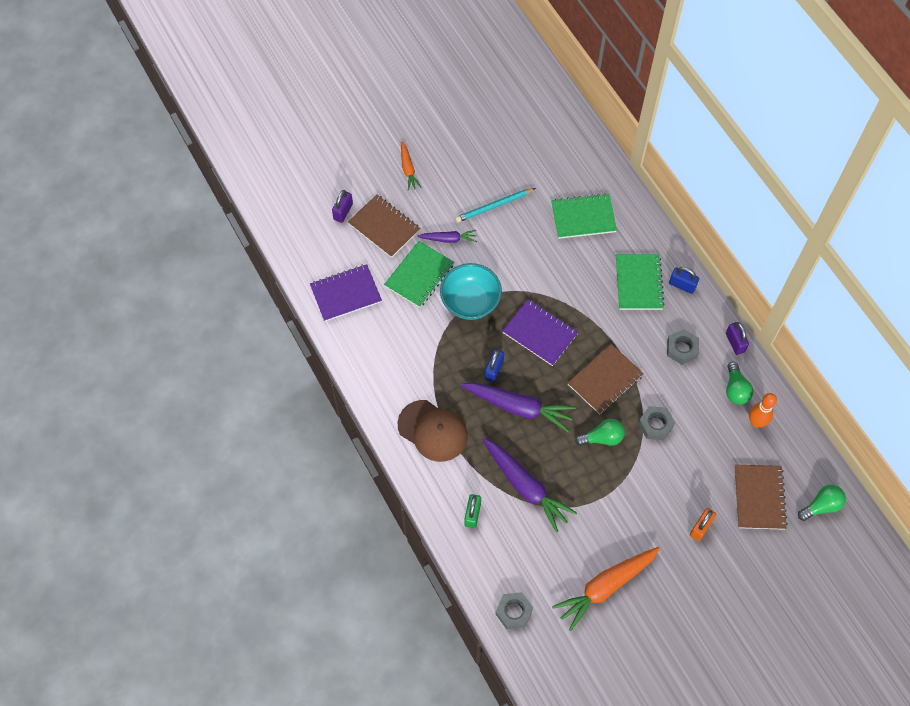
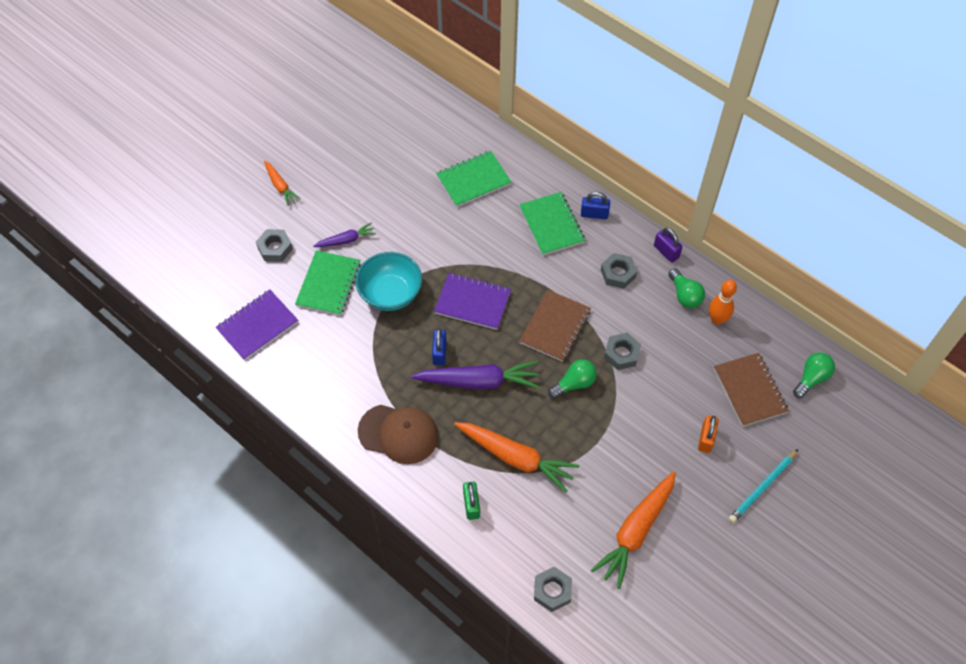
camera: 20 degrees left, 5 degrees down
purple padlock [332,190,353,223] -> none
brown notebook [348,195,420,258] -> grey nut [256,229,293,262]
turquoise pencil [455,188,536,222] -> turquoise pencil moved to [728,449,798,523]
purple carrot [482,438,577,532] -> orange carrot [454,422,579,492]

